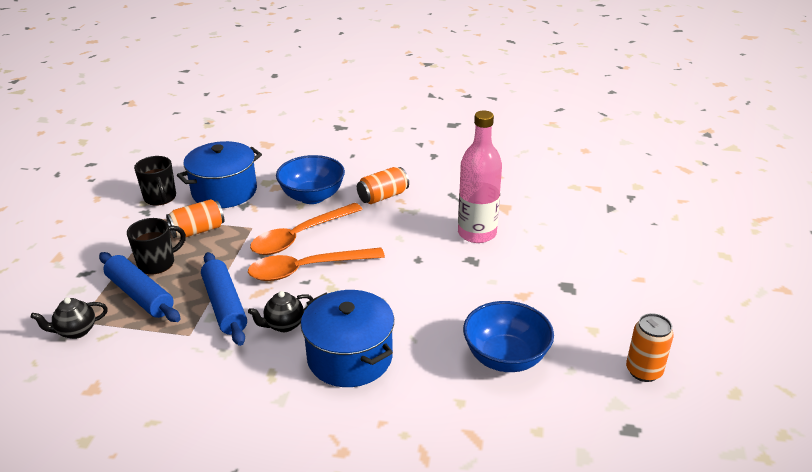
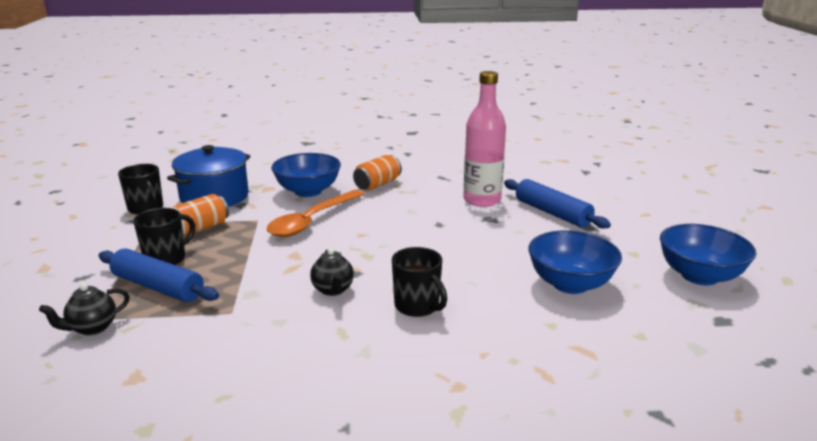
camera: 15 degrees left, 10 degrees down
blue rolling pin [201,252,247,346] -> blue rolling pin moved to [504,179,611,229]
orange spoon [248,247,385,281] -> none
black teapot [248,291,313,332] -> black teapot turned 60 degrees counterclockwise [310,248,354,296]
blue pot [301,290,394,387] -> black mug [392,247,447,317]
orange can [626,313,674,382] -> blue bowl [660,224,756,285]

